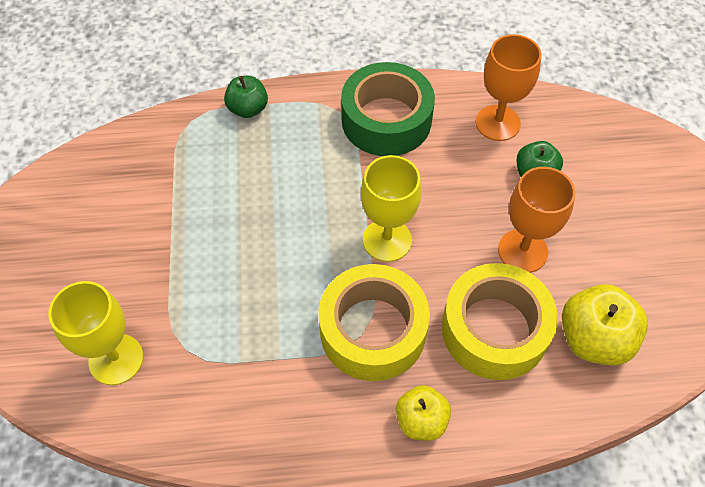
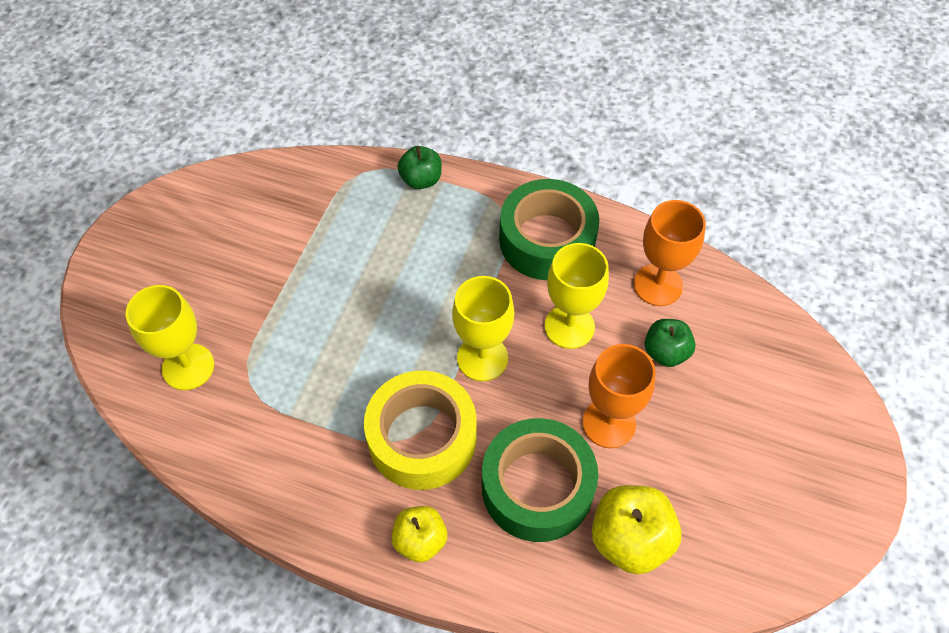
camera: 25 degrees right, 0 degrees up
yellow tape [442,263,558,380] -> green tape [482,418,598,542]
none -> yellow goblet [544,243,609,349]

